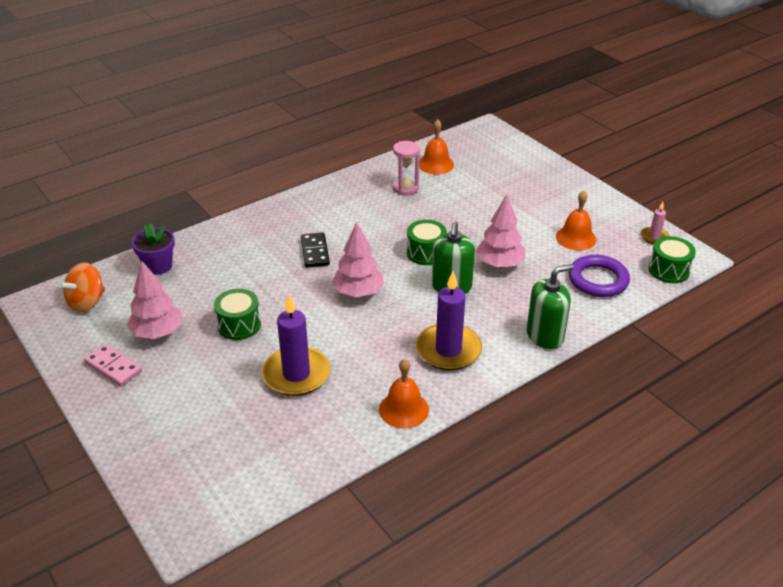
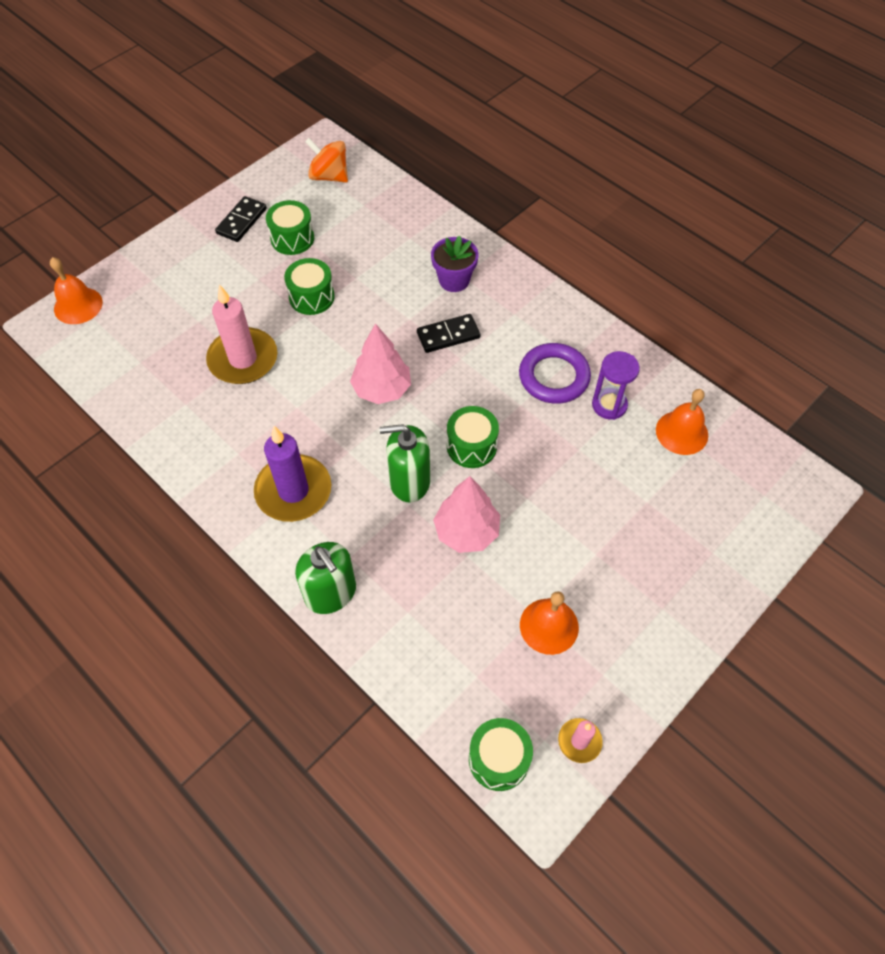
camera: 80 degrees right, 20 degrees up
pink domino [84,344,142,386] -> black domino [215,196,267,242]
pink tree [127,261,183,339] -> green drum [266,200,314,255]
purple flower pot [132,223,175,275] -> purple flower pot moved to [431,236,479,292]
purple candle [262,295,330,396] -> pink candle [206,284,277,384]
orange bell [379,359,429,429] -> orange bell moved to [50,257,103,324]
pink hourglass [393,141,420,196] -> purple hourglass [592,351,640,420]
purple ring [569,255,630,297] -> purple ring moved to [519,343,591,404]

